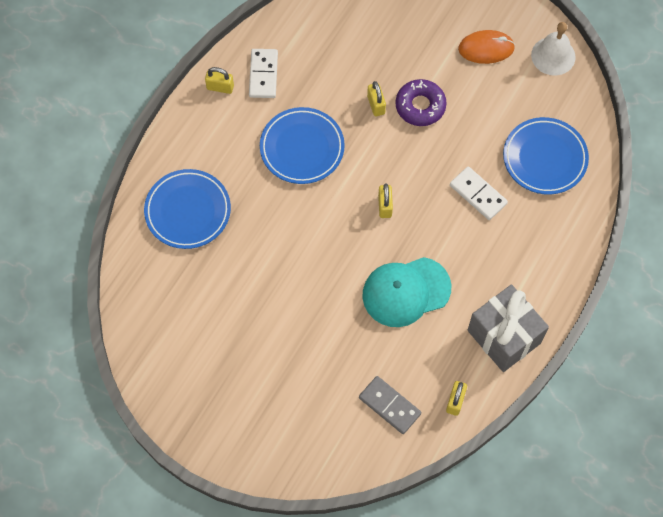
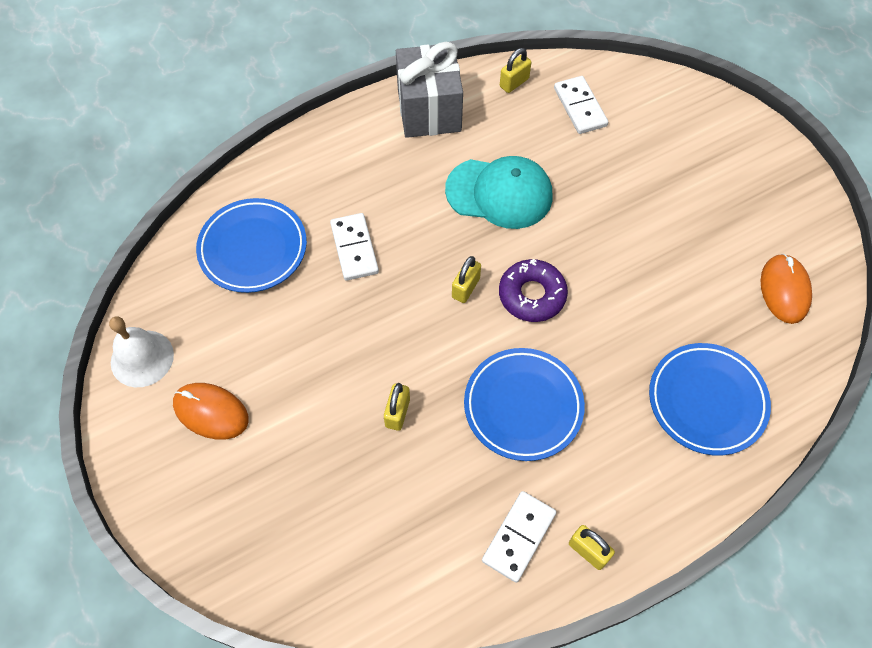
camera: 150 degrees left, 5 degrees down
grey domino [359,376,421,434] -> white domino [554,76,608,134]
purple donut [395,79,447,126] -> purple donut moved to [499,259,568,322]
none -> orange mouse [761,253,812,324]

